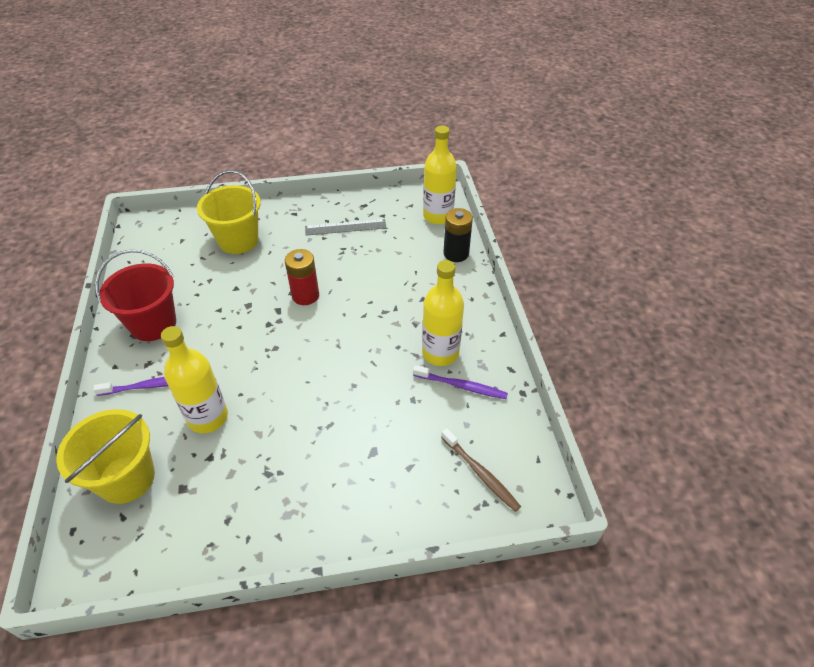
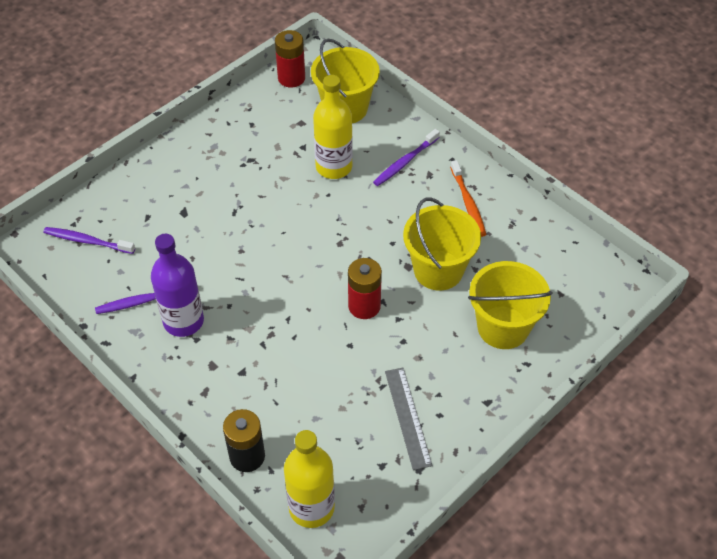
camera: 145 degrees right, 5 degrees up
red bucket [96,249,176,341] -> orange toothbrush [450,160,487,237]
grey ruler [305,219,387,236] -> grey ruler turned 60 degrees counterclockwise [385,368,433,470]
yellow bottle [422,260,464,366] -> purple bottle [151,234,204,337]
brown toothbrush [441,428,521,512] -> purple toothbrush [43,227,135,254]
none -> red battery [275,30,305,88]
none -> yellow bucket [403,198,481,291]

